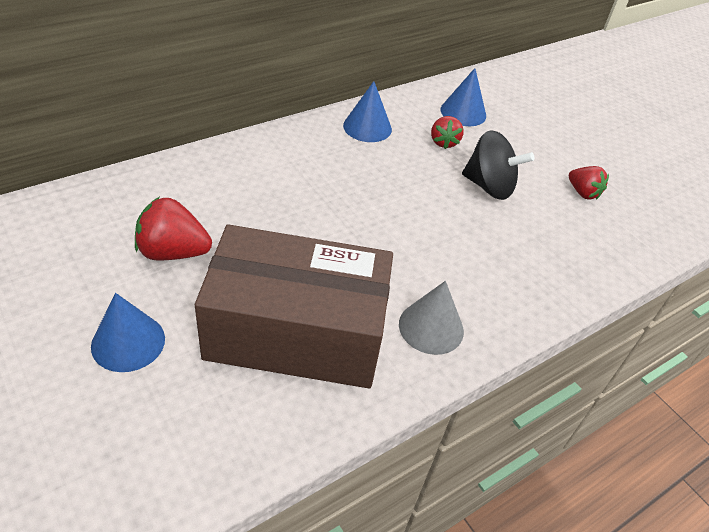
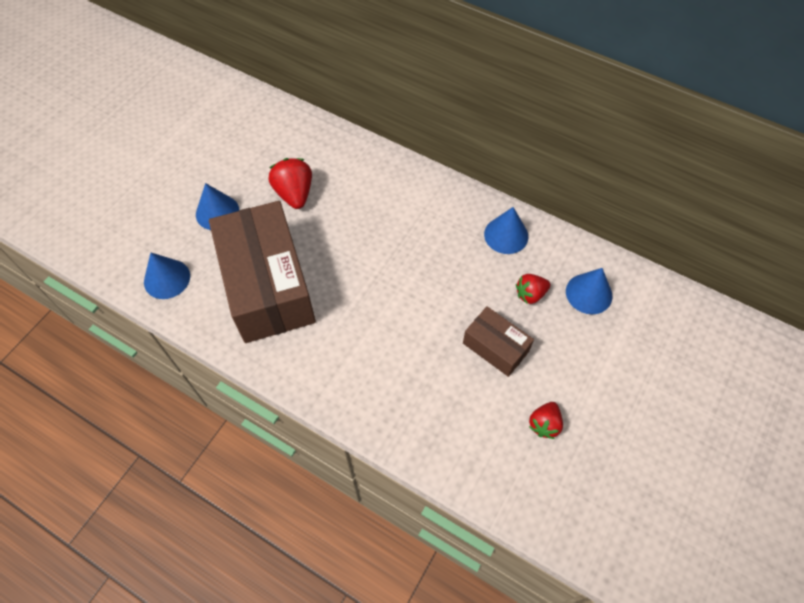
camera: 70 degrees right, 15 degrees up
grey cone [399,281,464,355] -> none
black spinning top [462,130,534,200] -> brown box [463,306,534,377]
none -> blue cone [144,253,190,299]

